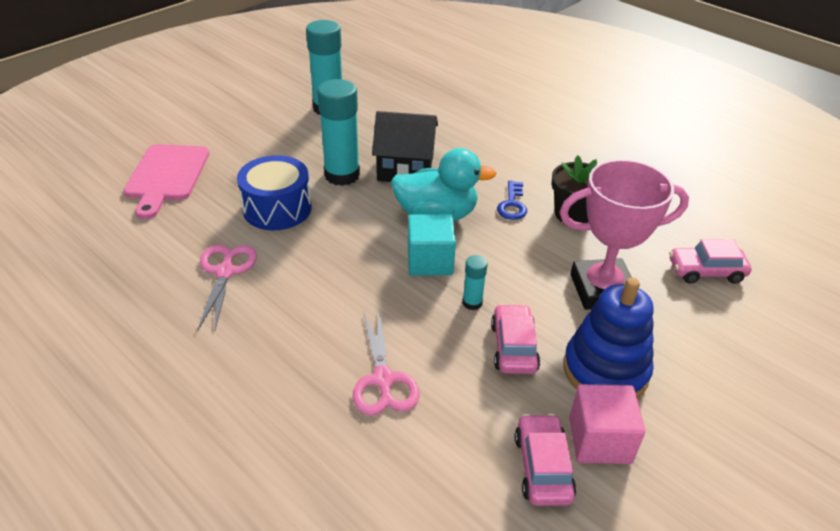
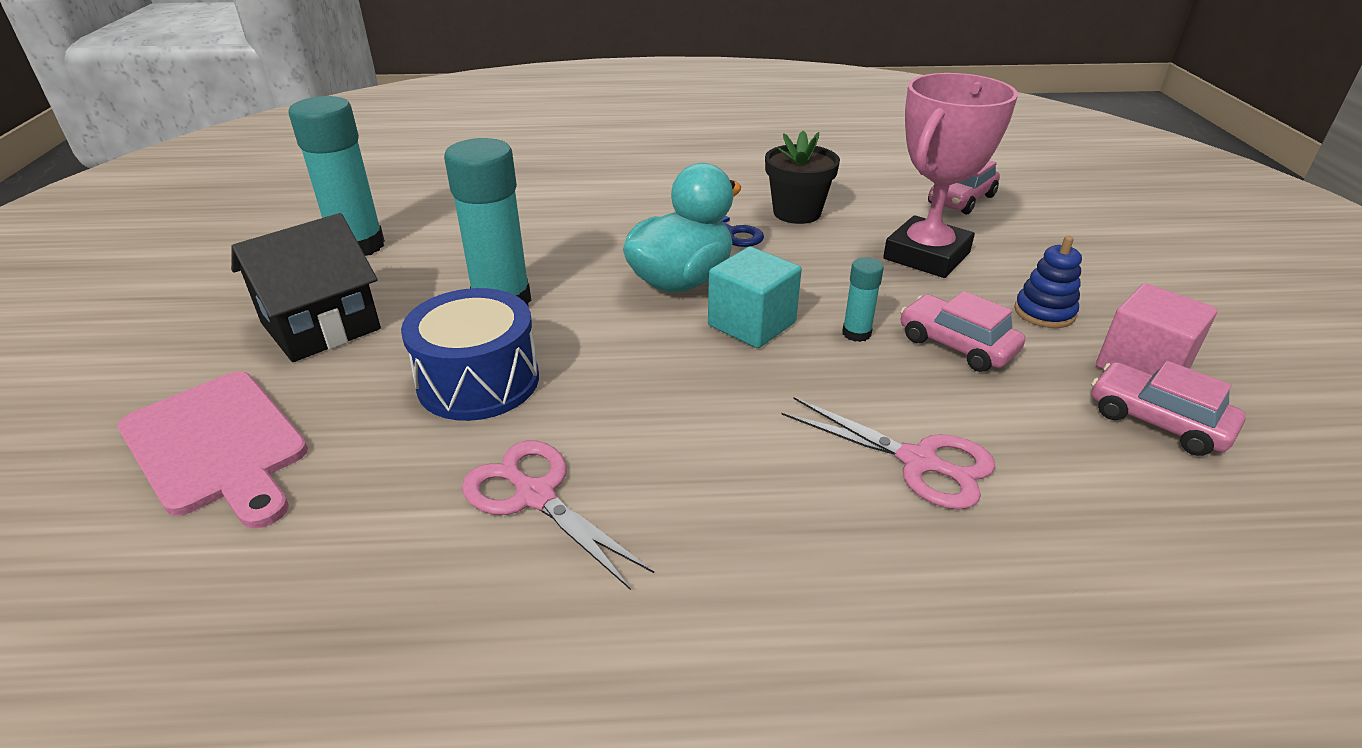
camera: 45 degrees left, 5 degrees down
black house [372,111,438,182] -> black house moved to [231,213,381,362]
blue stacking toy [563,277,654,398] -> blue stacking toy [1014,236,1082,328], size x0.54

